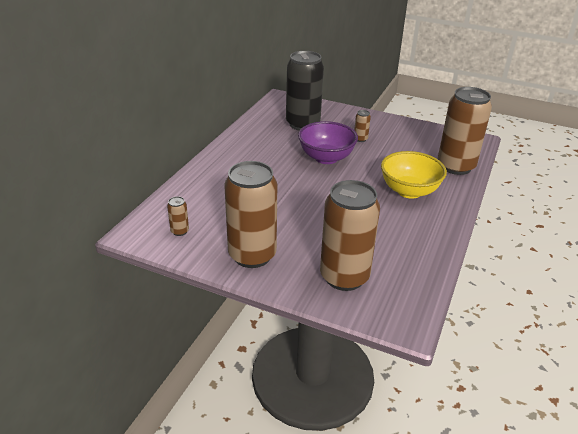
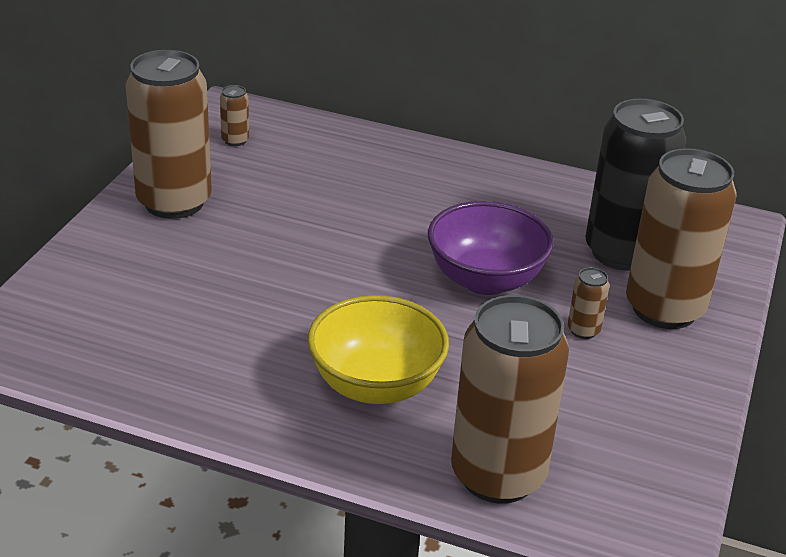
camera: 85 degrees right, 0 degrees up
brown can [320,180,380,291] -> brown can moved to [626,148,737,329]

